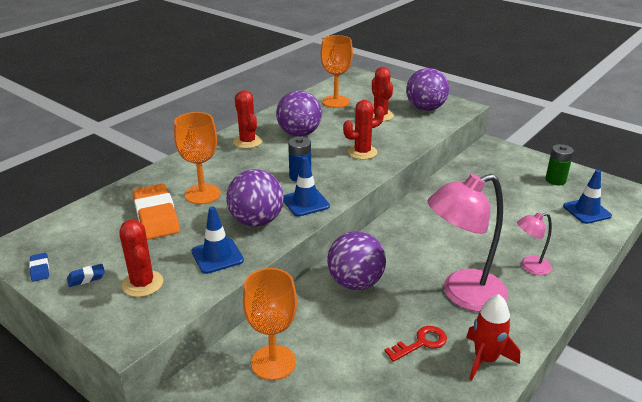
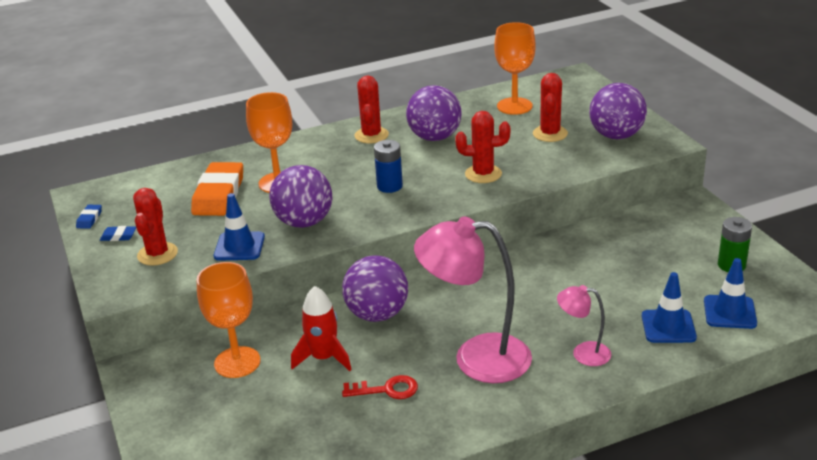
camera: 30 degrees right, 0 degrees up
blue traffic cone [284,157,330,217] -> blue traffic cone moved to [642,272,697,343]
red rocket [466,294,520,381] -> red rocket moved to [291,286,352,371]

